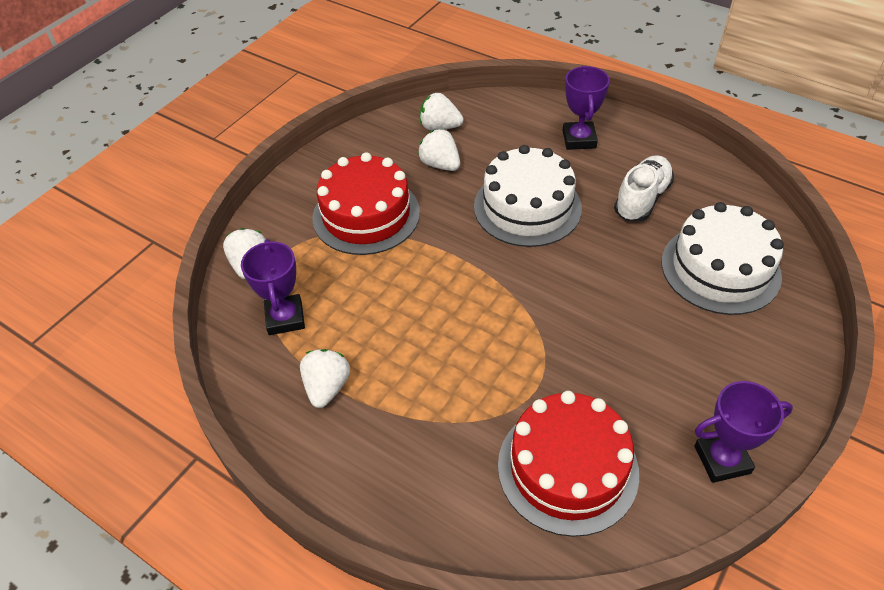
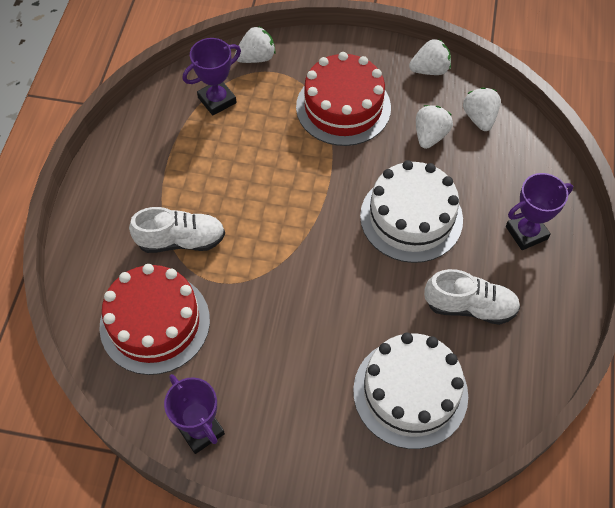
camera: 65 degrees right, 10 degrees up
white strawberry [300,349,350,408] -> white strawberry moved to [409,39,451,75]
none -> white shoe [129,207,225,253]

